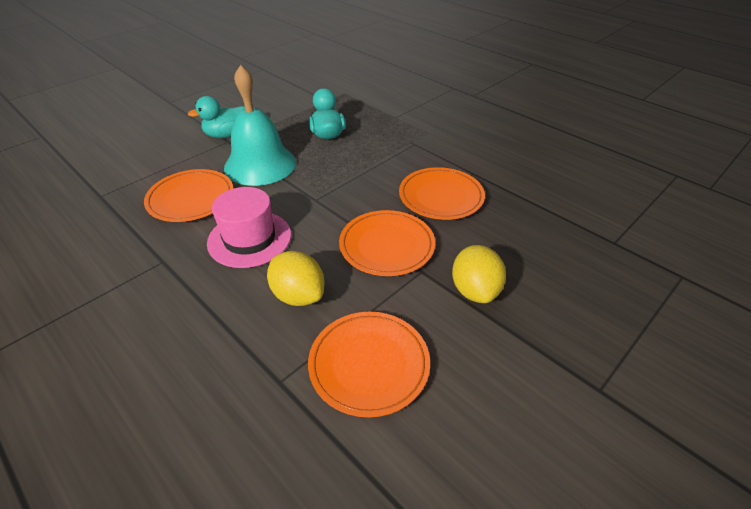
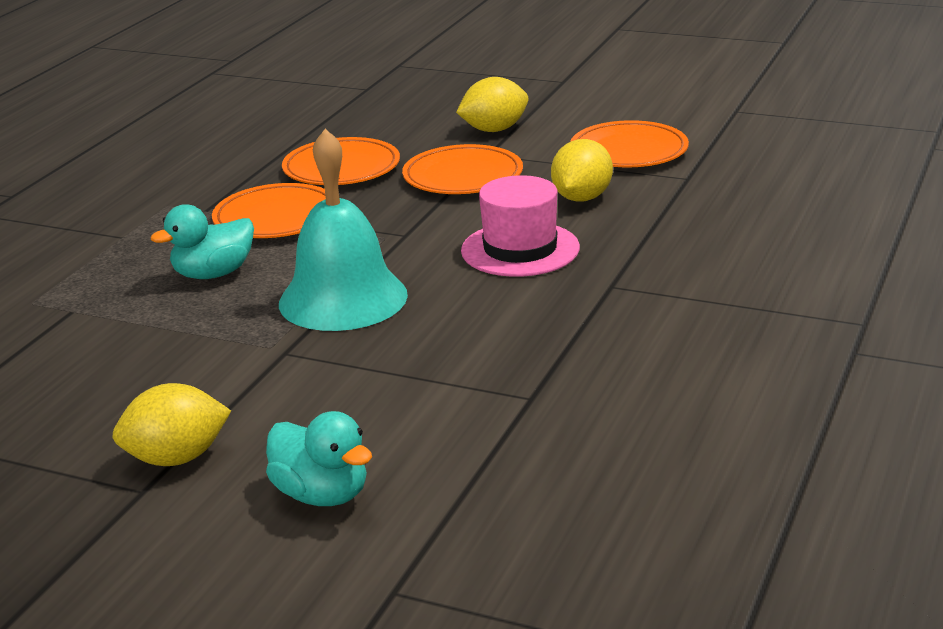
camera: 110 degrees left, 15 degrees down
orange plate [144,169,233,222] -> orange plate moved to [212,183,326,238]
turquoise duck [187,96,245,138] -> turquoise duck moved to [266,411,372,506]
none -> yellow lemon [112,383,231,466]

